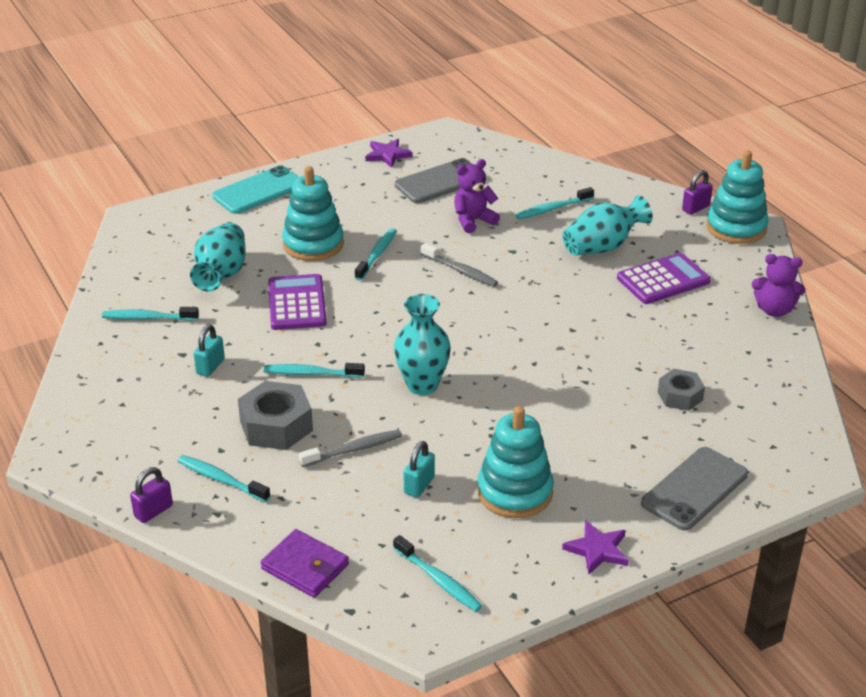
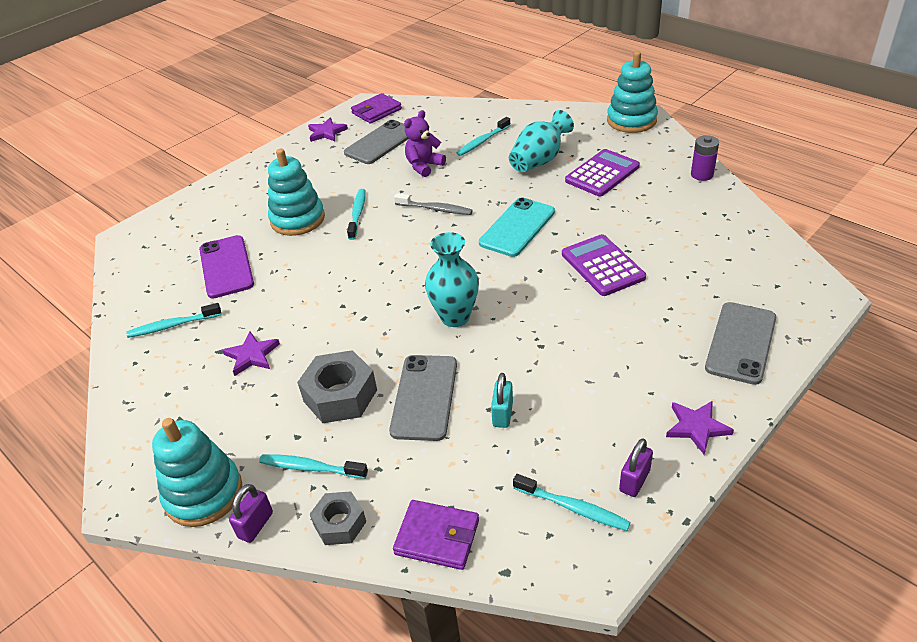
camera: 15 degrees left, 5 degrees up
turquoise vase [190,223,246,292] -> purple phone [199,235,254,298]
turquoise padlock [193,324,225,377] -> purple star [222,331,280,376]
turquoise phone [212,165,299,214] -> turquoise phone moved to [479,198,555,257]
turquoise toothbrush [263,363,365,378] -> none
purple calculator [268,274,327,330] -> purple calculator moved to [562,234,646,296]
grey toothbrush [299,430,402,467] -> grey phone [389,355,457,441]
turquoise stacking toy [477,406,554,518] -> turquoise stacking toy moved to [152,418,242,527]
grey nut [658,369,705,411] -> grey nut moved to [310,491,366,545]
purple padlock [682,170,713,215] -> purple padlock moved to [619,438,653,497]
purple teddy bear [752,254,805,317] -> purple battery [691,135,719,181]
none -> purple wallet [351,93,402,124]

